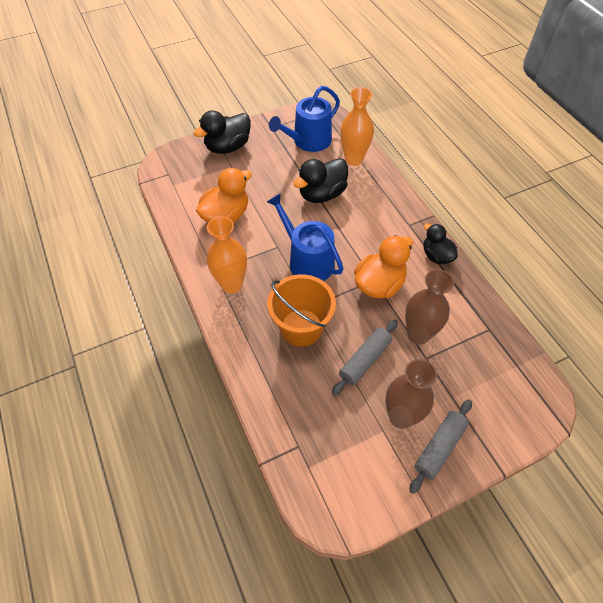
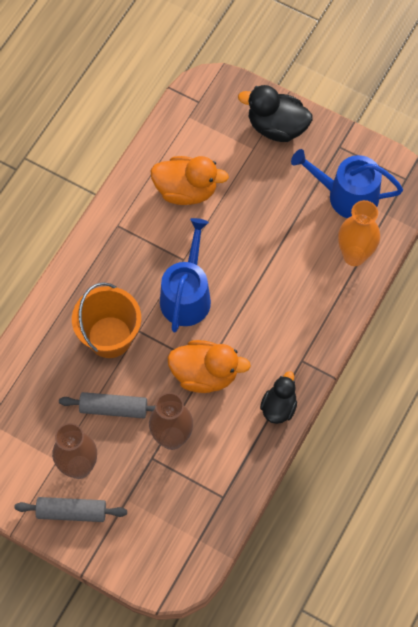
camera: 55 degrees right, 10 degrees up
orange vase [207,216,247,294] -> none
black duck [293,158,348,203] -> none

